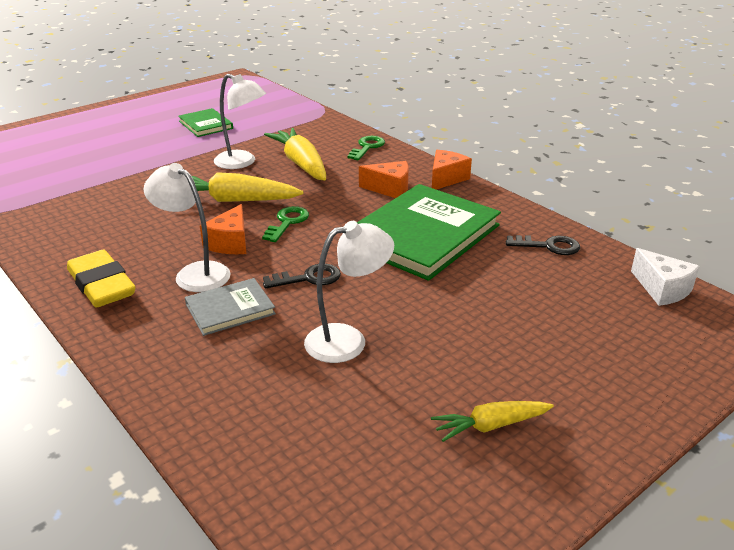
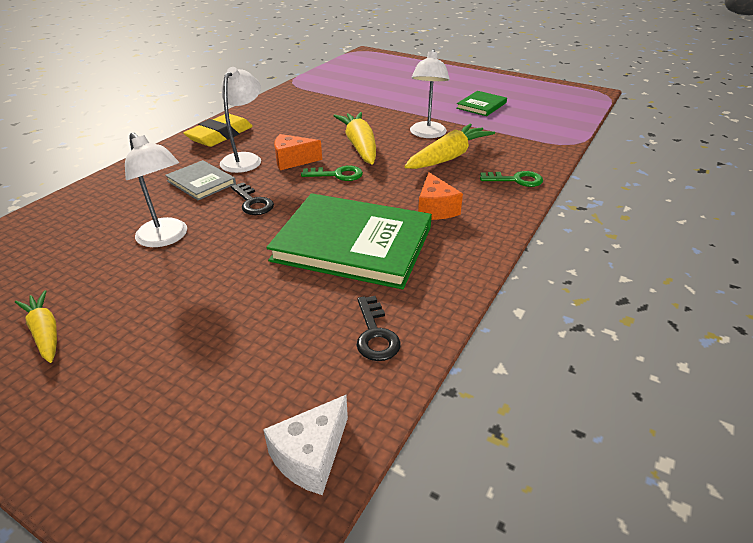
camera: 70 degrees right, 5 degrees up
orange cheese [432,150,472,190] -> none

